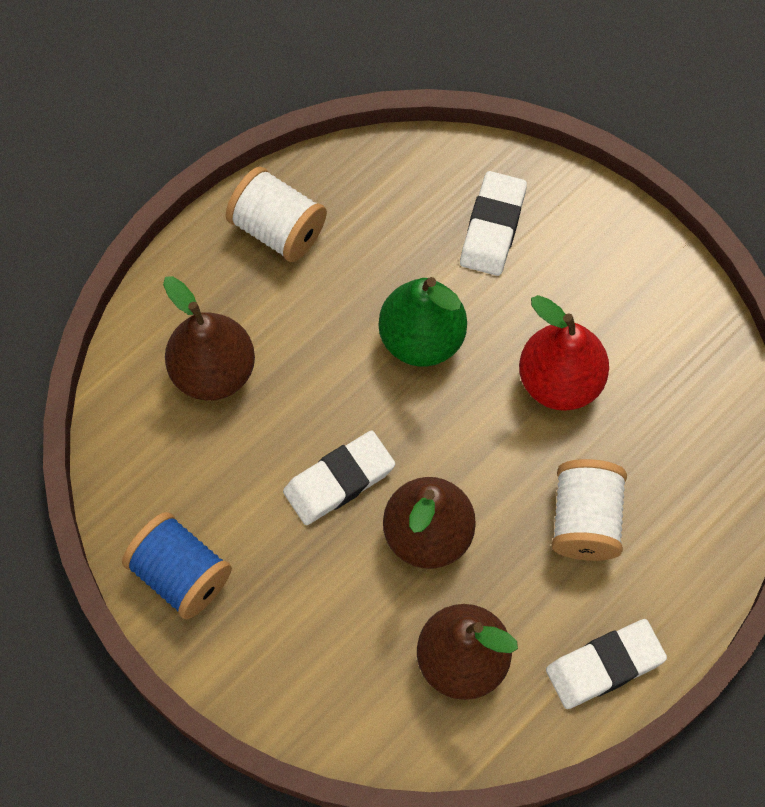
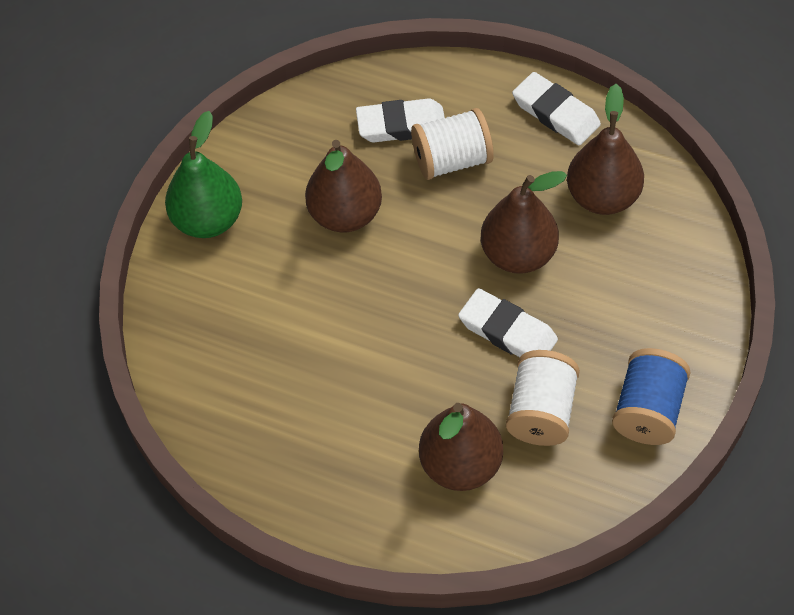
camera: 110 degrees left, 10 degrees down
white spool [226,167,327,262] -> white spool moved to [506,350,580,446]
green pear [378,277,467,367] -> green pear moved to [165,111,242,238]
white eraser [460,171,527,276] -> white eraser moved to [356,98,445,142]
red pear [519,295,609,411] -> brown pear [305,140,382,233]

